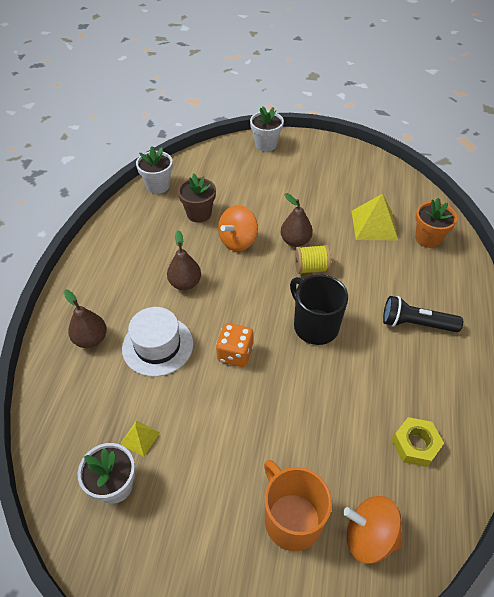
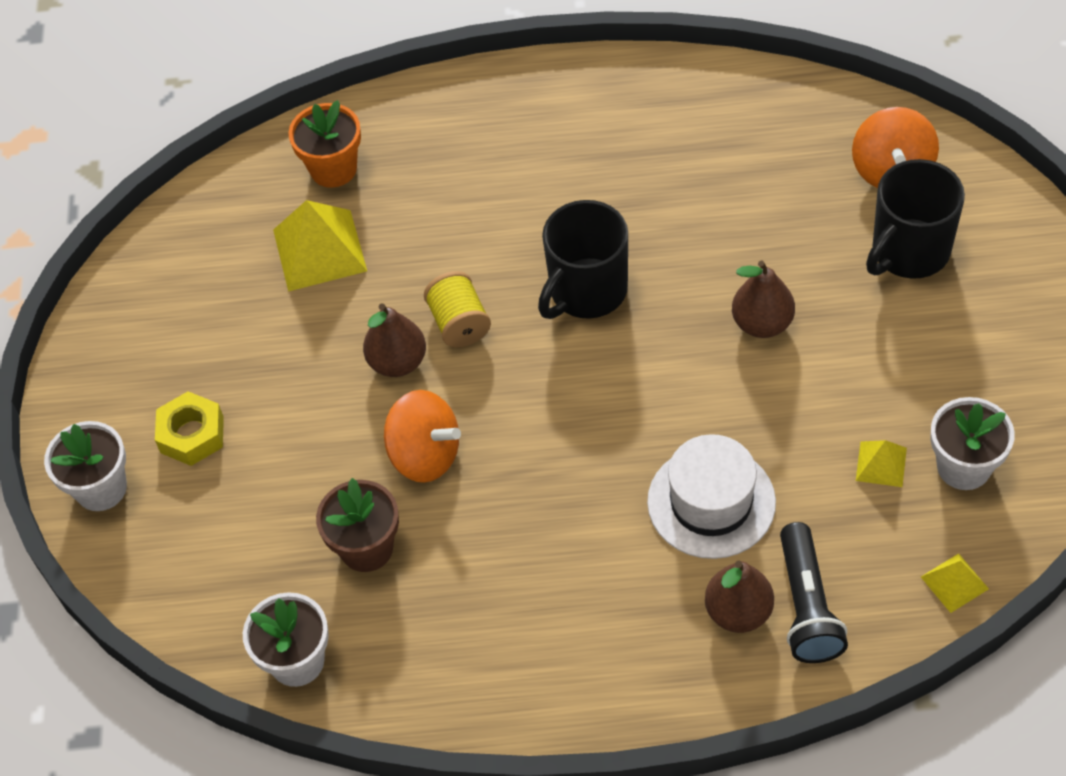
camera: 100 degrees left, 5 degrees up
brown pear [167,230,201,290] -> brown pear moved to [732,261,795,338]
orange dice [216,323,254,367] -> none
orange mug [264,460,332,551] -> black mug [866,159,965,279]
black flashlight [383,296,463,332] -> black flashlight moved to [780,522,848,663]
yellow nut [392,417,444,467] -> yellow nut moved to [155,391,224,466]
none -> yellow pyramid [921,553,989,613]

